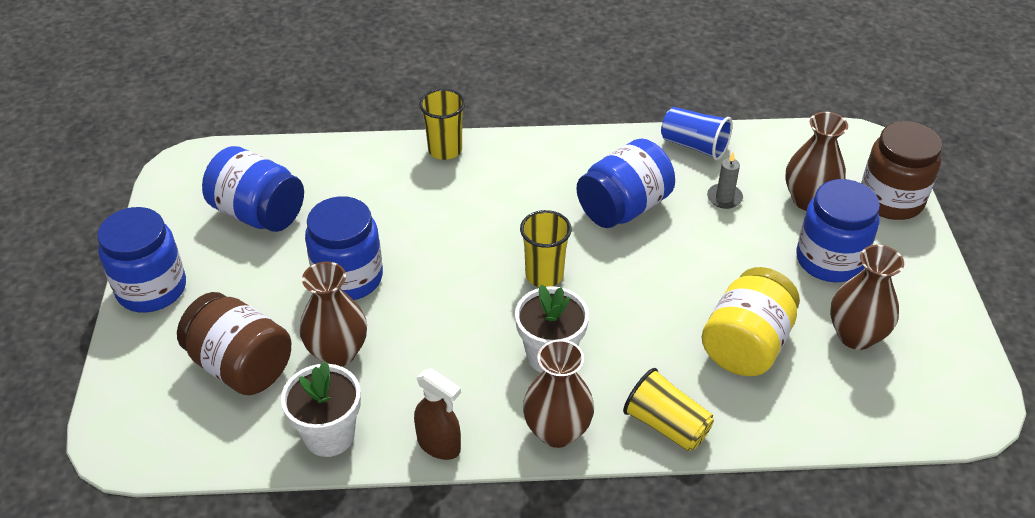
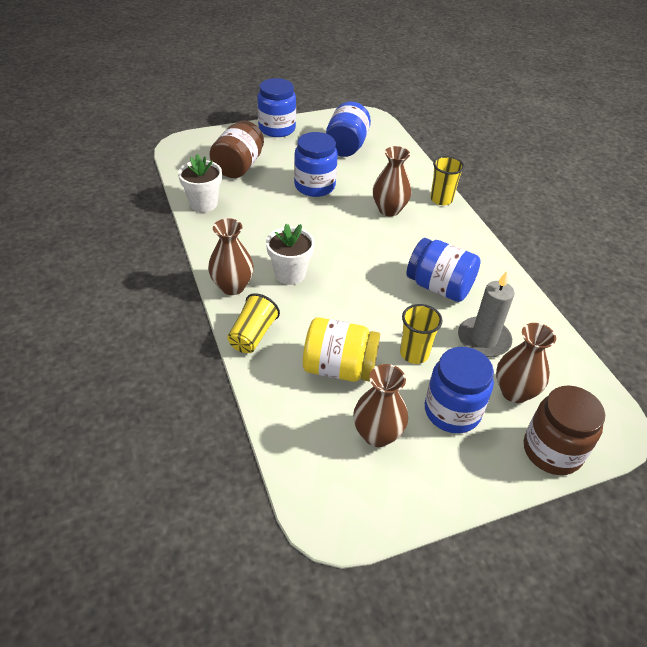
camera: 70 degrees right, 0 degrees up
brown vase [300,261,367,367] -> brown vase moved to [373,146,411,217]
brown spray bottle [414,368,461,460] -> none
yellow cup [520,210,572,287] -> yellow cup moved to [400,304,443,364]
blue cup [661,107,733,160] -> none
grey candle [707,152,743,209] -> grey candle [458,271,514,357], size x1.88

